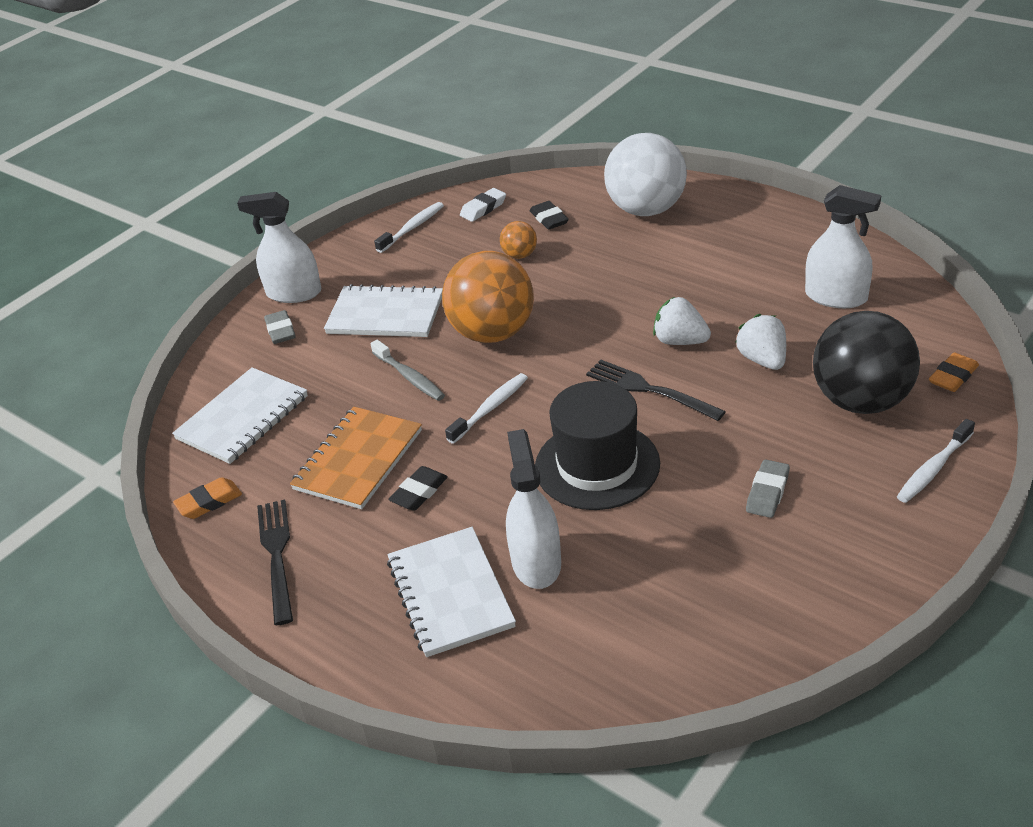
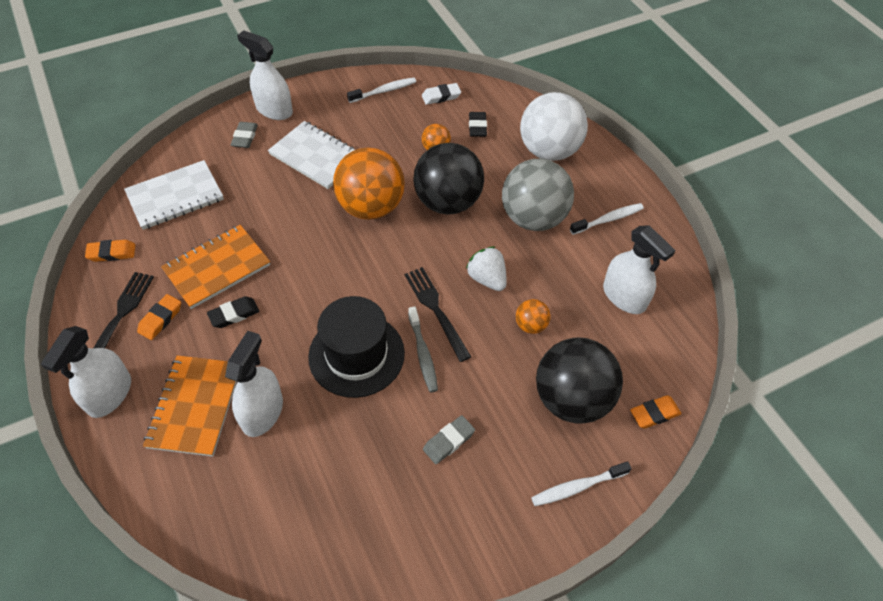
camera: 20 degrees right, 15 degrees up
grey toothbrush [371,340,445,401] -> grey toothbrush moved to [408,306,438,392]
white notebook [387,527,516,657] -> orange notebook [143,355,237,457]
white toothbrush [445,373,528,444] -> white toothbrush moved to [570,203,644,235]
white strawberry [735,314,786,370] -> orange ball [516,299,551,334]
none -> white spray bottle [41,326,131,418]
none -> orange eraser [137,294,181,340]
none -> black ball [413,143,484,214]
none -> grey ball [502,159,574,231]

